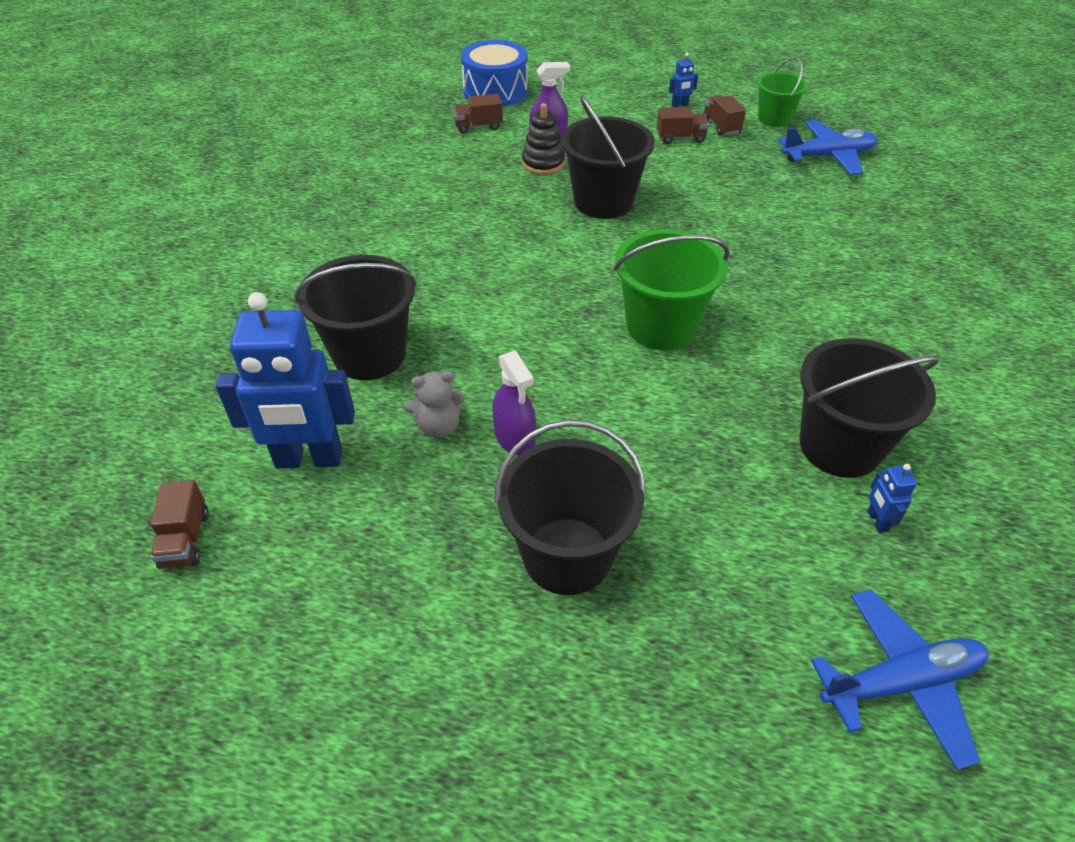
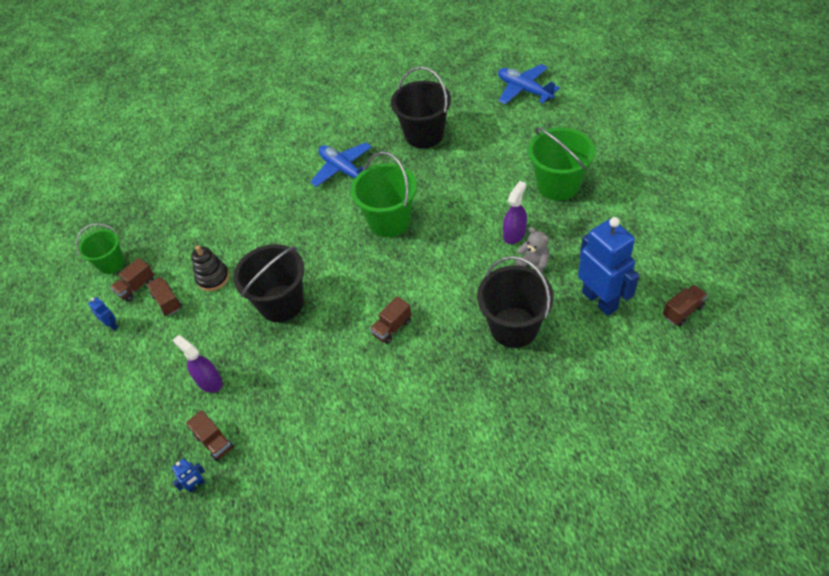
camera: 115 degrees left, 5 degrees up
blue drum [461,40,528,107] -> none
black bucket [495,420,646,595] -> green bucket [528,127,595,201]
black stacking toy [522,103,565,175] -> black stacking toy moved to [191,246,229,291]
blue plane [778,120,877,175] -> blue plane moved to [310,142,372,187]
blue robot [867,464,917,533] -> blue robot moved to [172,459,205,493]
none -> brown truck [370,296,412,344]

